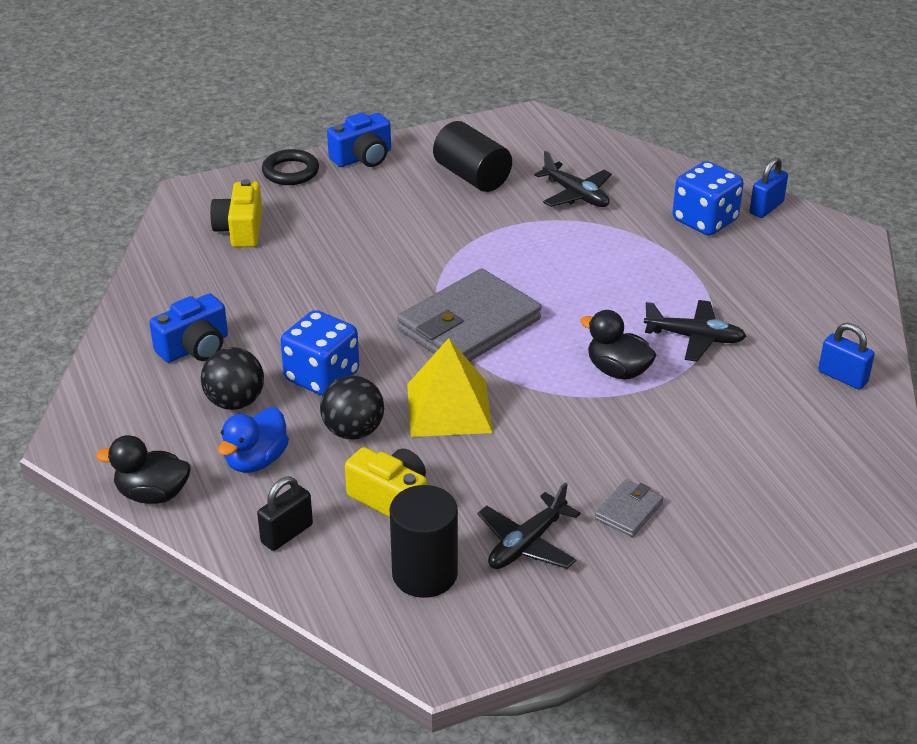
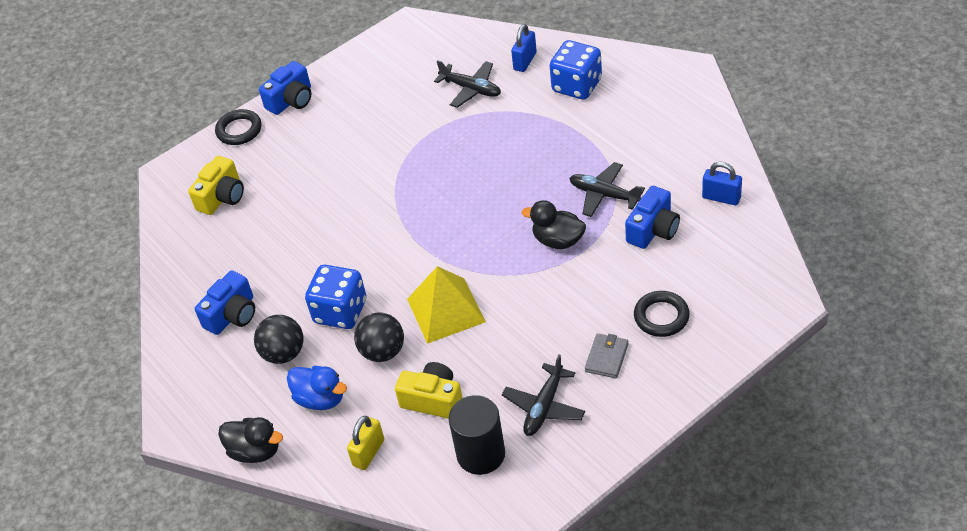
camera: 10 degrees left, 10 degrees up
black duck [96,435,191,504] -> black duck turned 150 degrees counterclockwise [218,417,283,463]
yellow camera [210,179,262,247] -> yellow camera turned 135 degrees counterclockwise [188,156,244,215]
blue duck [218,407,289,473] -> blue duck turned 75 degrees counterclockwise [287,366,347,410]
black padlock [257,477,313,551] -> yellow padlock [347,416,384,470]
grey wallet [397,268,541,362] -> none
black cylinder [433,121,512,192] -> none
black plane [644,300,746,362] -> black plane turned 150 degrees counterclockwise [569,162,645,217]
blue padlock [750,157,788,218] -> blue padlock moved to [511,24,537,72]
none -> blue camera [625,186,680,249]
none -> black ring [634,291,690,337]

